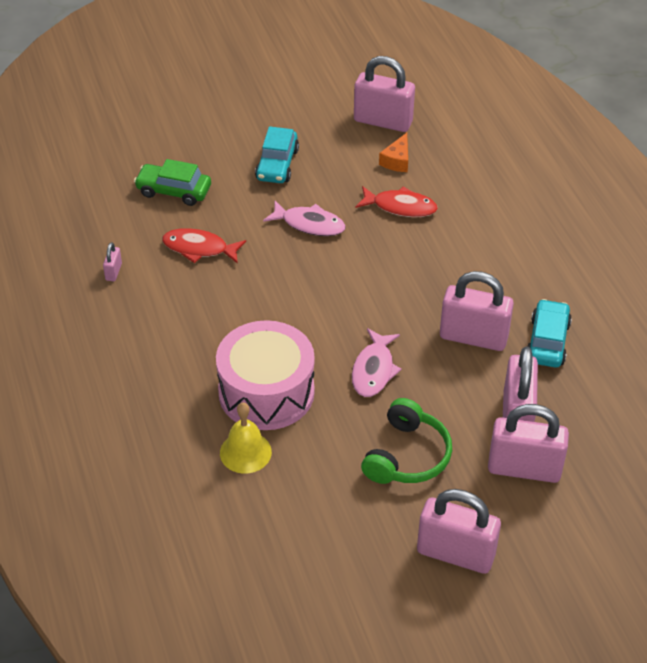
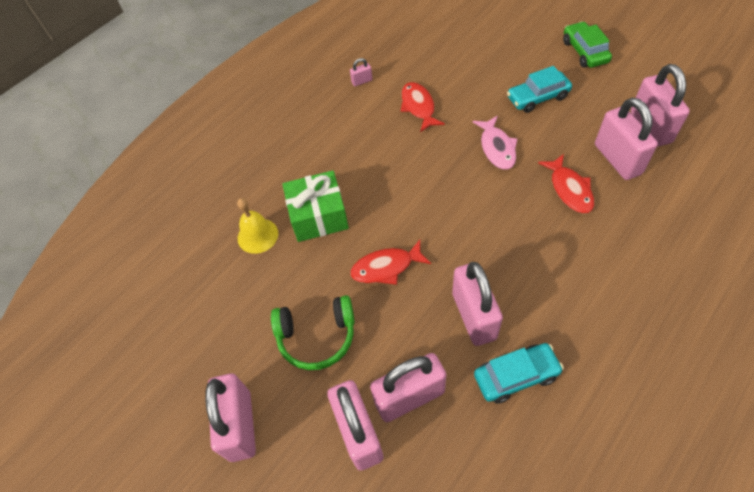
camera: 65 degrees right, 10 degrees up
green car [134,159,211,206] -> green car moved to [563,21,612,68]
pink drum [216,320,315,430] -> green gift [282,170,349,242]
pink fish [352,328,402,397] -> red fish [350,240,431,285]
orange cheese [379,133,408,172] -> pink padlock [595,98,658,180]

